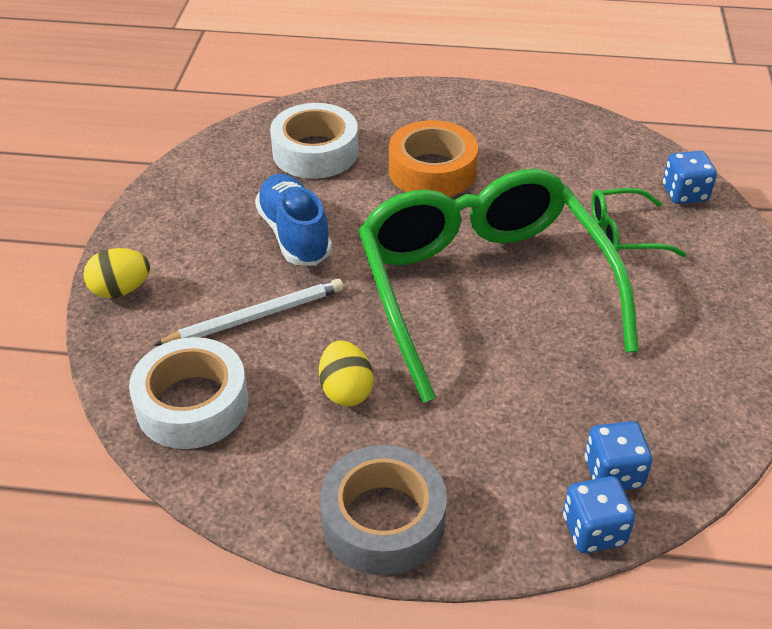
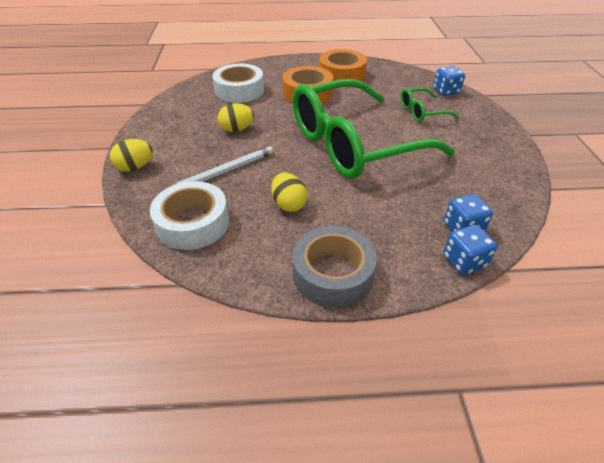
camera: 10 degrees left, 0 degrees up
blue shoe [255,174,332,266] -> yellow egg [218,103,254,132]
green glasses [358,169,639,403] -> green glasses turned 90 degrees counterclockwise [293,79,455,179]
none -> orange tape [319,49,367,81]

